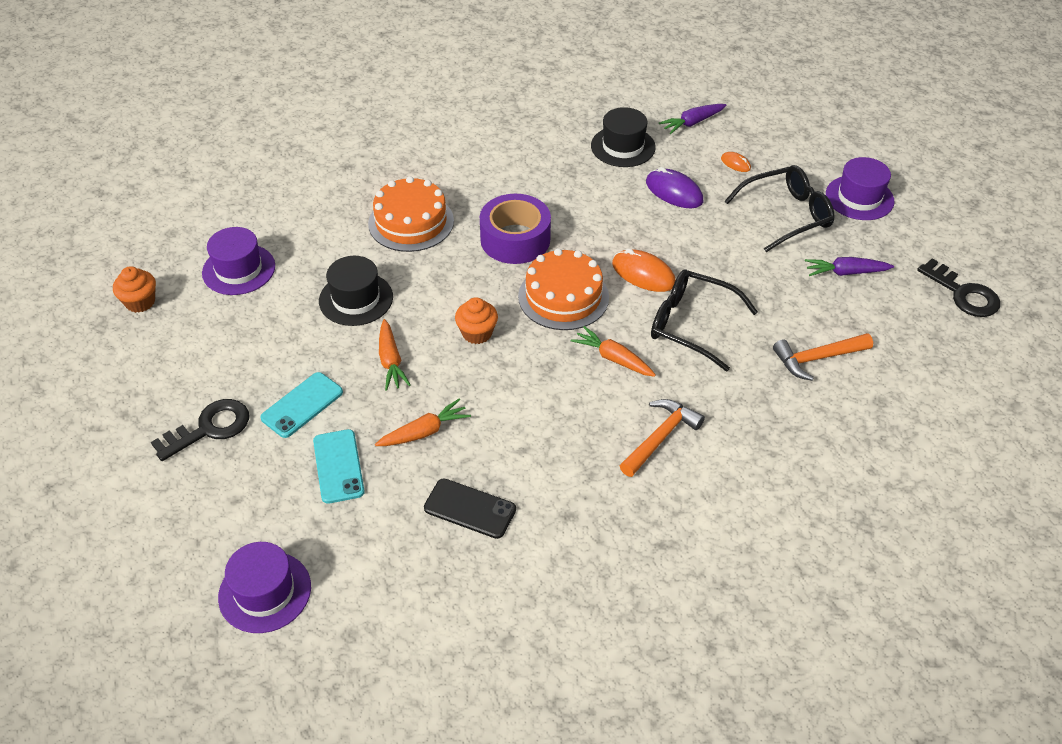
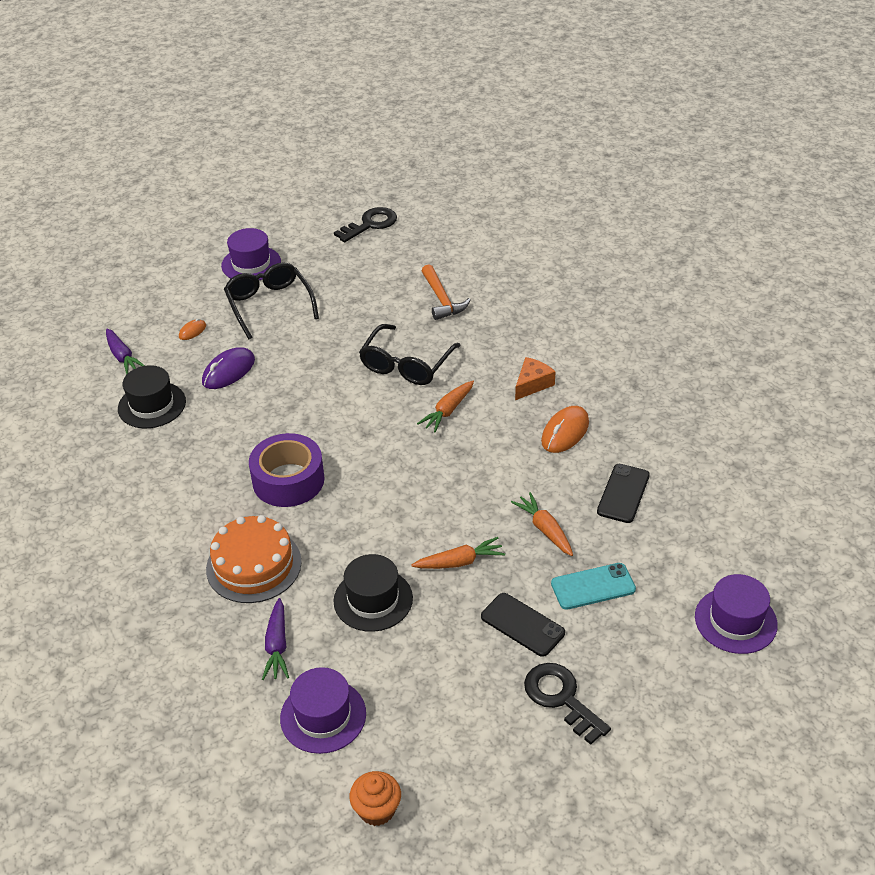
camera: 90 degrees left, 5 degrees down
turquoise phone [260,372,343,438] -> black phone [481,593,565,657]
orange cupcake [455,297,498,344] -> none
orange cake [518,248,609,330] -> none
orange mouse [612,249,676,292] -> orange mouse moved to [541,406,589,453]
orange hammer [620,399,705,477] -> orange cheese [515,357,556,400]
purple carrot [805,257,894,276] -> purple carrot moved to [262,598,289,680]

